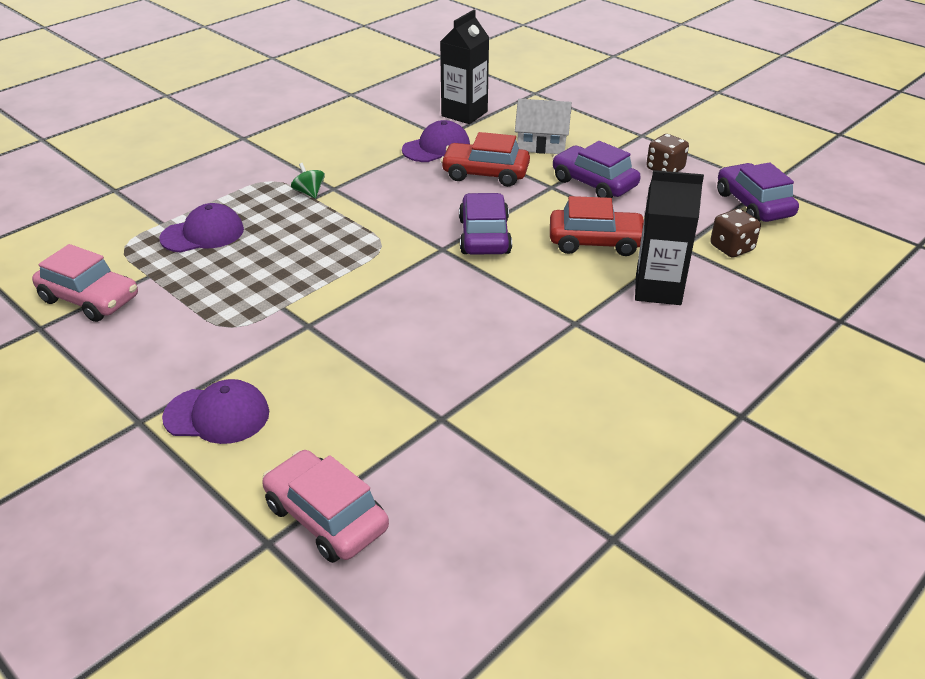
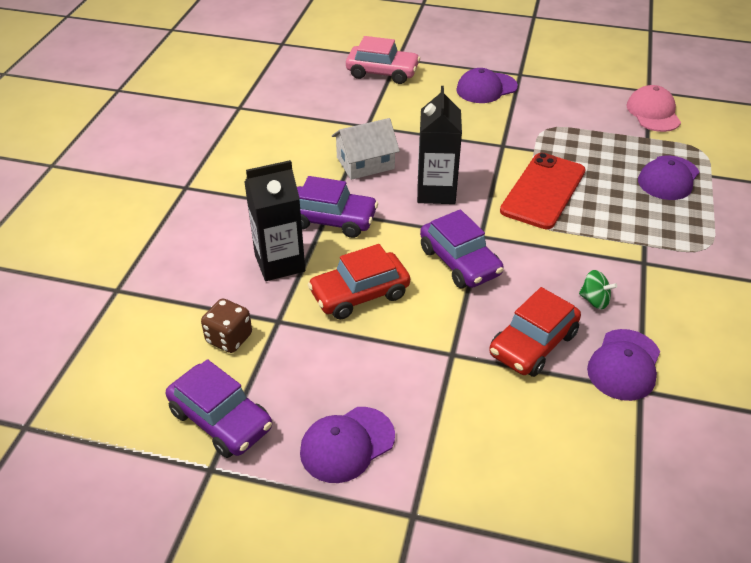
camera: 150 degrees right, 5 degrees up
pink car [32,244,138,322] -> pink cap [626,85,681,132]
green spinning top [291,163,325,199] -> green spinning top moved to [579,270,617,309]
black carton [440,10,489,124] -> black carton moved to [417,86,462,204]
red car [441,132,530,187] -> red car turned 150 degrees clockwise [489,287,581,377]
white house [515,99,572,154] -> white house moved to [332,118,400,180]
purple car [552,141,641,198] -> purple car moved to [297,176,378,238]
brown dice [646,134,689,172] -> purple cap [300,407,395,483]
none -> red phone [500,153,586,229]

